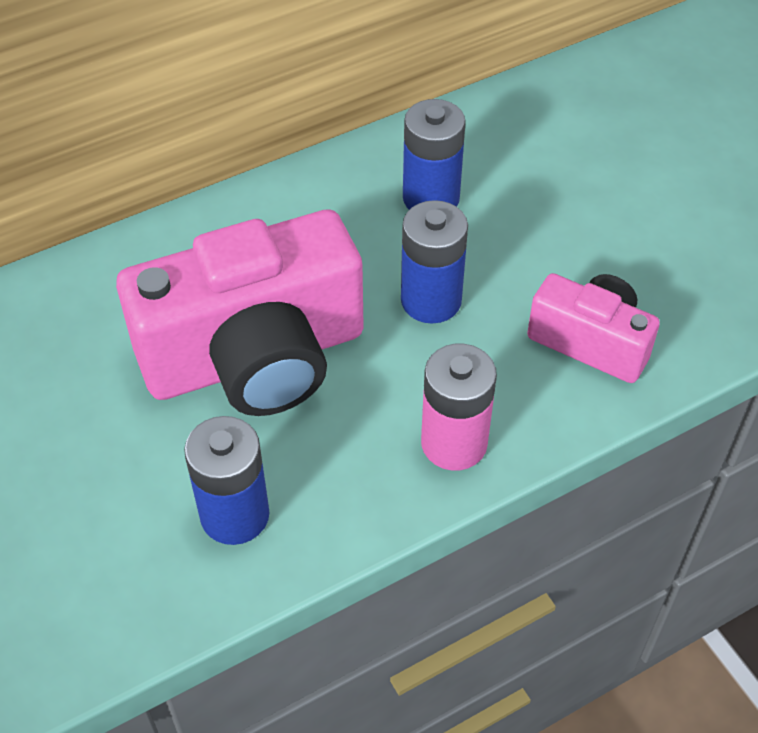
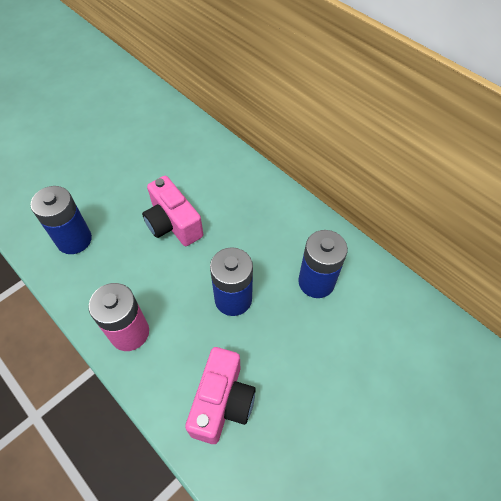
camera: 75 degrees right, 5 degrees up
pink camera [116,209,364,416] -> pink camera [142,176,203,246], size x0.54

